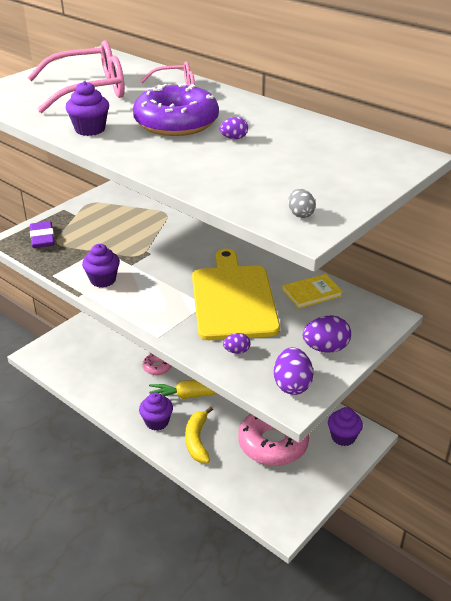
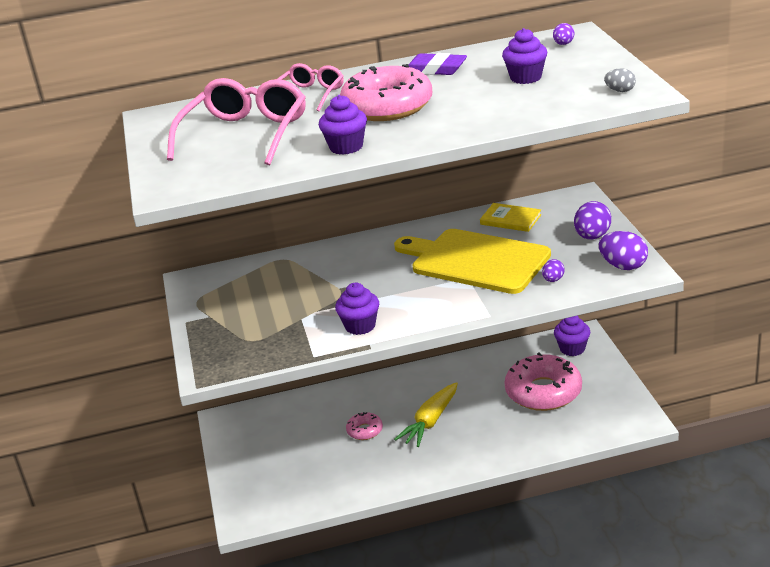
camera: 50 degrees left, 5 degrees down
purple eraser [30,221,55,248] -> purple eraser moved to [408,53,467,75]
purple donut [133,84,219,136] -> pink donut [340,64,432,121]
purple cupcake [139,392,173,430] -> purple cupcake moved to [502,28,547,84]
yellow banana [185,406,213,463] -> none
purple egg [220,117,248,139] -> purple egg moved to [553,23,574,45]
yellow book [282,274,343,309] -> yellow book turned 75 degrees counterclockwise [480,203,541,232]

